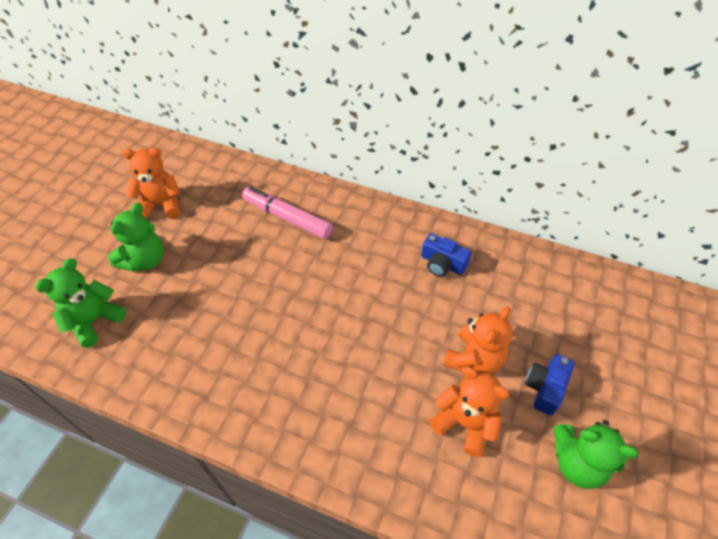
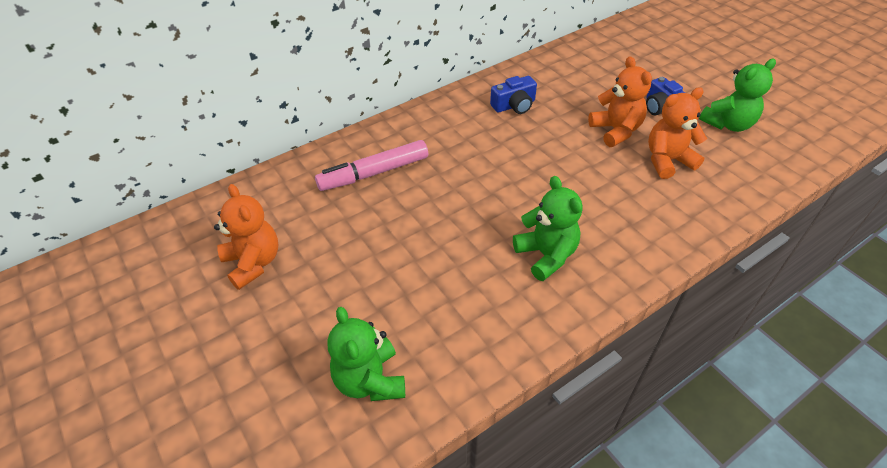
camera: 55 degrees left, 5 degrees down
green teddy bear [108,203,164,272] -> green teddy bear moved to [513,176,582,281]
orange teddy bear [122,147,180,219] -> orange teddy bear turned 120 degrees clockwise [214,184,278,290]

